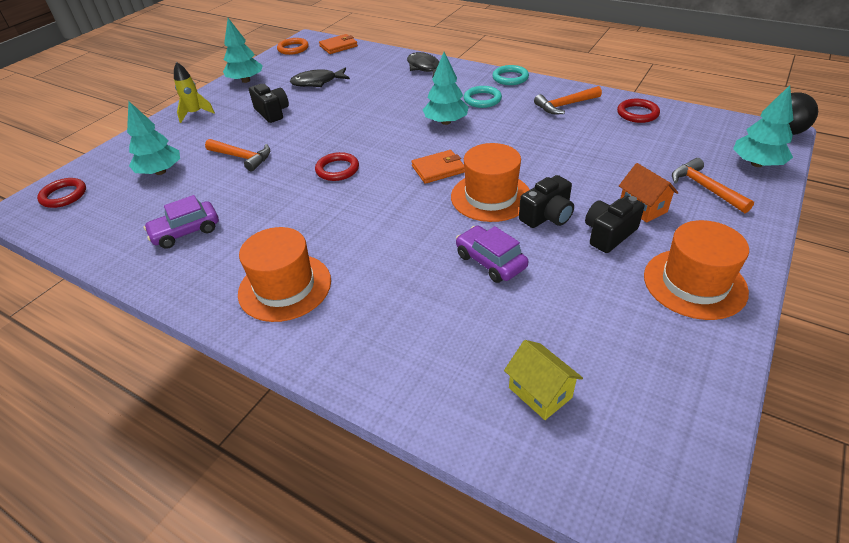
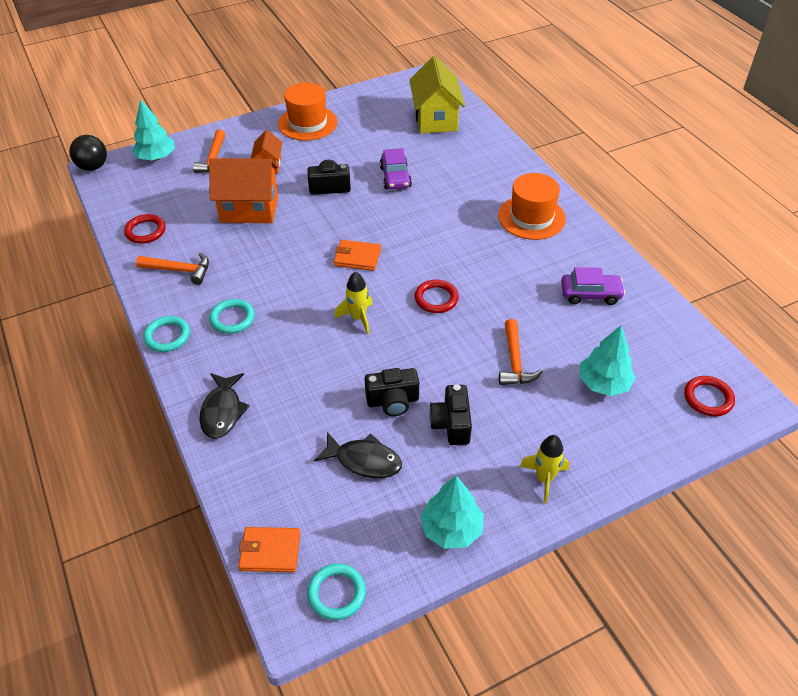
camera: 150 degrees left, 5 degrees up
orange hammer [205,139,270,171] -> orange hammer turned 150 degrees counterclockwise [499,319,543,385]
orange ring [277,38,309,55] -> turquoise ring [307,564,366,620]
turquoise tree [423,52,469,125] -> none
orange hat [451,143,530,222] -> none
yellow house [504,340,583,420] -> yellow house [409,56,465,134], size x1.81
black camera [585,196,645,253] -> black camera moved to [365,368,419,416]
none -> orange house [209,158,278,223]
none -> yellow rocket [335,272,373,334]

